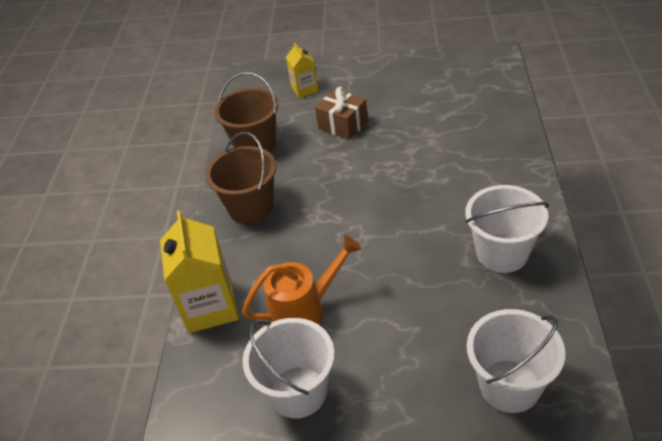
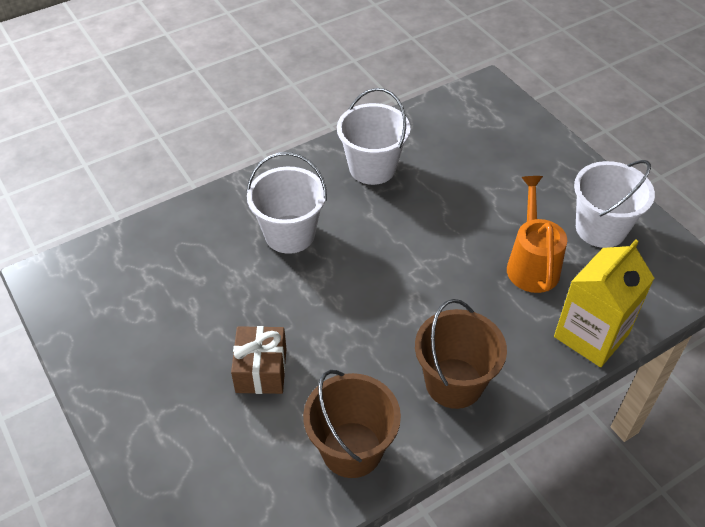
camera: 130 degrees left, 5 degrees up
orange watering can [242,235,362,325] -> orange watering can turned 60 degrees clockwise [507,176,567,293]
yellow carton [286,42,318,98] -> none
white bucket [467,309,565,413] -> white bucket moved to [247,152,327,254]

